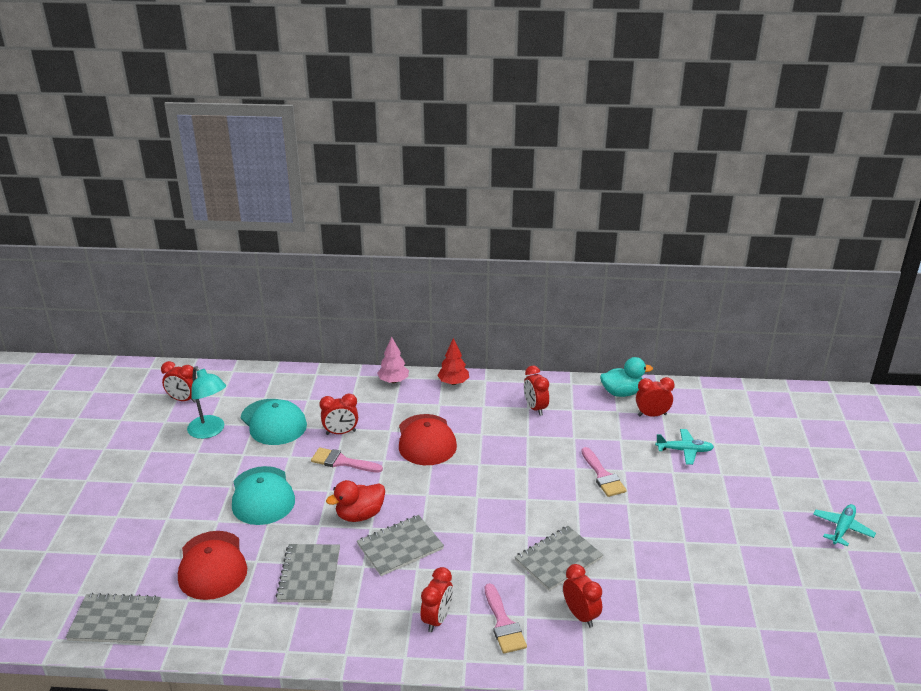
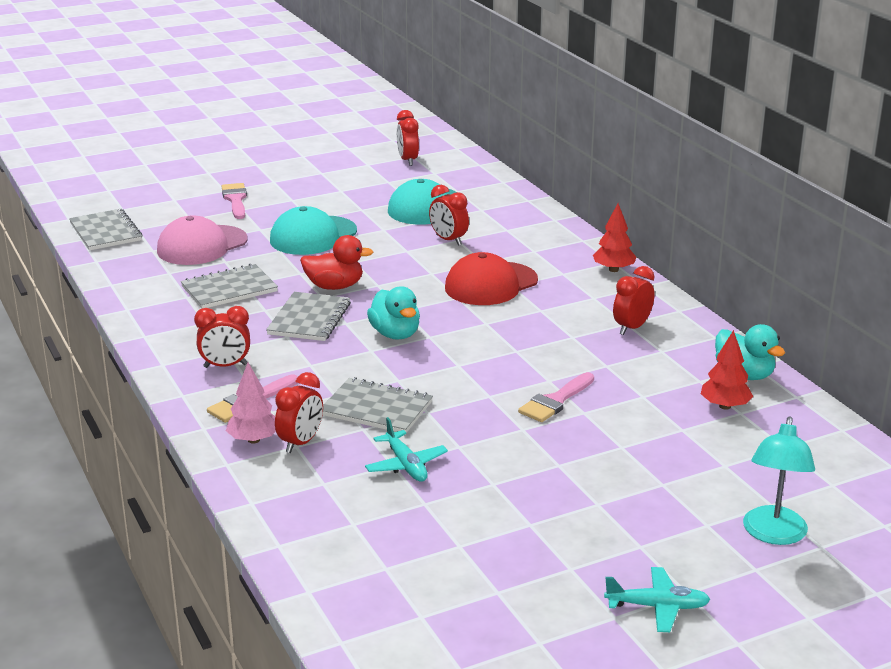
camera: 60 degrees right, 5 degrees down
red cap [178,531,247,600] -> pink cap [157,215,248,265]
turquoise lamp [187,366,226,439] -> turquoise lamp moved to [743,417,815,545]
pink brush [311,448,383,473] -> pink brush moved to [221,183,247,219]
red duck [326,480,385,522] -> red duck turned 150 degrees clockwise [300,235,373,290]
grey notebook [357,515,444,576] -> grey notebook turned 75 degrees clockwise [266,292,351,341]
pink tree [377,337,409,383] -> pink tree moved to [226,363,276,444]
red clock [636,377,675,417] -> red tree [701,330,753,410]
turquoise plane [655,429,714,465] -> turquoise plane moved to [365,417,448,482]
none -> turquoise duck [367,286,420,340]

